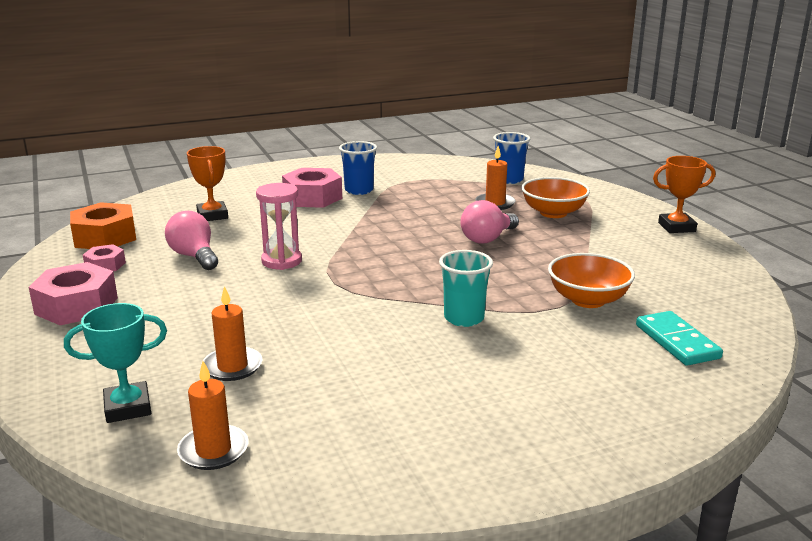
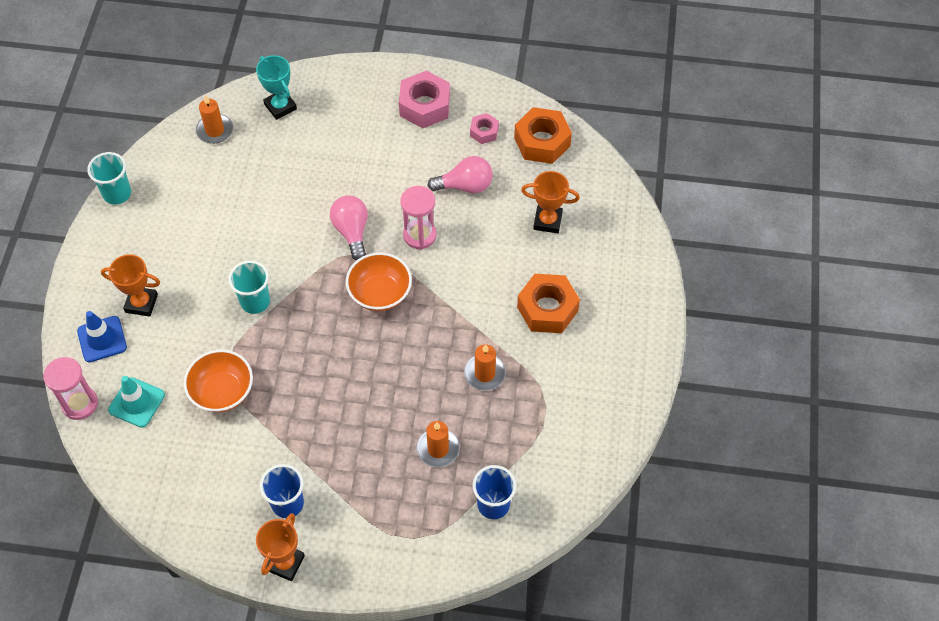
camera: 120 degrees right, 35 degrees up
turquoise trophy [64,303,167,423] -> turquoise trophy turned 45 degrees counterclockwise [256,55,297,120]
orange candle [203,286,262,381] -> orange candle moved to [464,344,506,391]
pink nut [282,168,342,208] -> orange nut [517,274,580,333]
blue cup [339,141,377,195] -> blue cup moved to [260,464,304,518]
pink light bulb [460,200,519,244] -> pink light bulb moved to [330,196,368,260]
orange bowl [521,177,590,218] -> orange bowl moved to [346,252,412,311]
turquoise domino [636,311,723,366] -> turquoise traffic cone [108,376,165,428]
none -> pink hourglass [43,357,98,420]
none -> blue traffic cone [77,311,127,362]
none -> turquoise cup [87,152,131,205]
none -> orange trophy [101,254,160,317]

